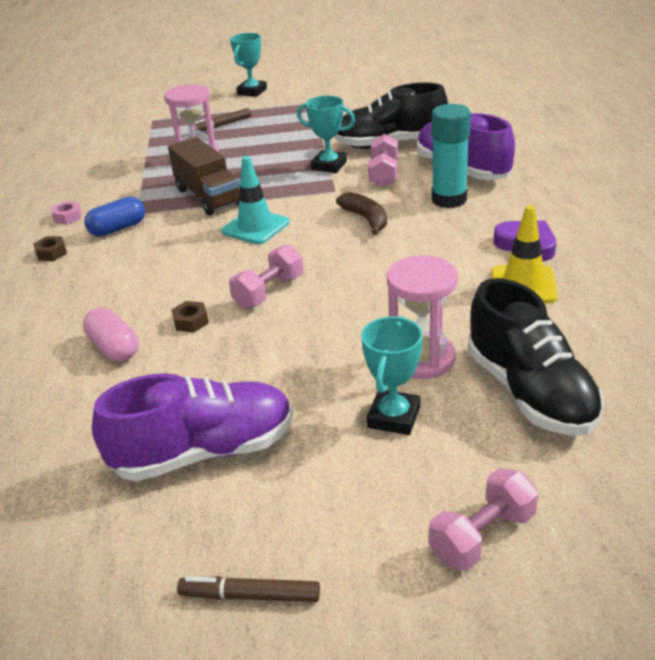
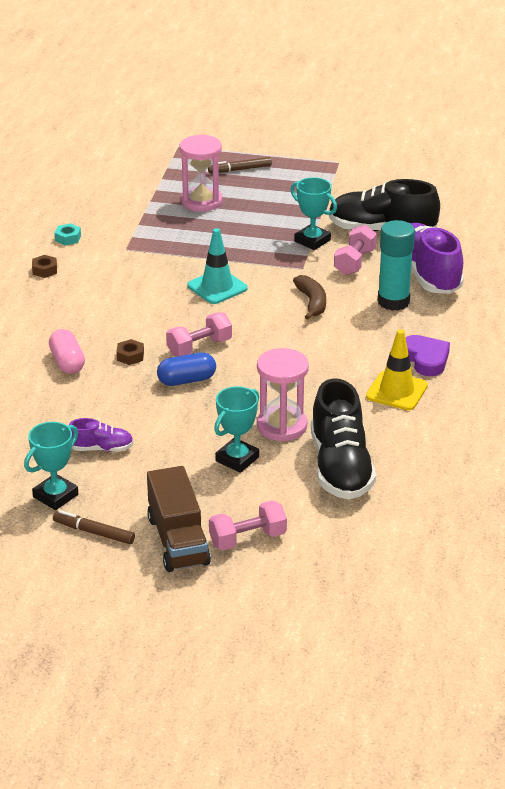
camera: 15 degrees right, 0 degrees up
pink nut [51,201,82,224] -> turquoise nut [55,223,81,245]
blue capsule [85,196,145,237] -> blue capsule moved to [157,352,216,386]
purple shoe [92,373,293,481] -> purple shoe [69,418,134,452], size x0.49
brown truck [168,137,240,215] -> brown truck moved to [147,466,211,572]
turquoise trophy [230,33,267,97] -> turquoise trophy moved to [24,422,78,510]

